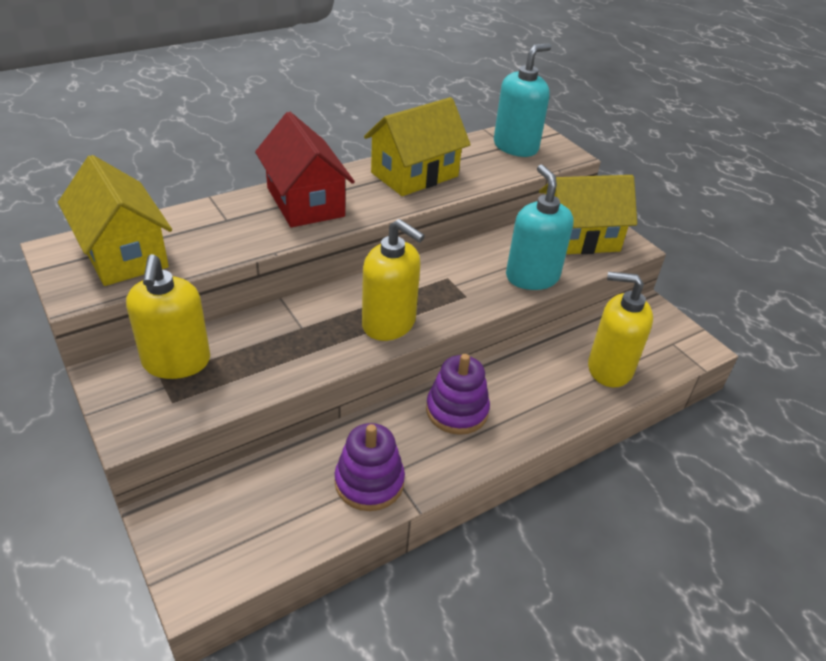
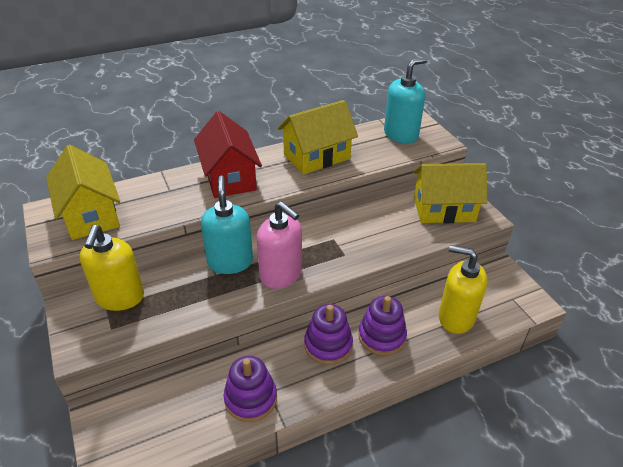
camera: 10 degrees right, 0 degrees up
yellow soap dispenser [362,219,425,341] -> pink soap dispenser [257,201,302,289]
turquoise soap dispenser [506,165,573,290] -> turquoise soap dispenser moved to [201,176,253,274]
none -> purple stacking toy [358,296,407,356]

